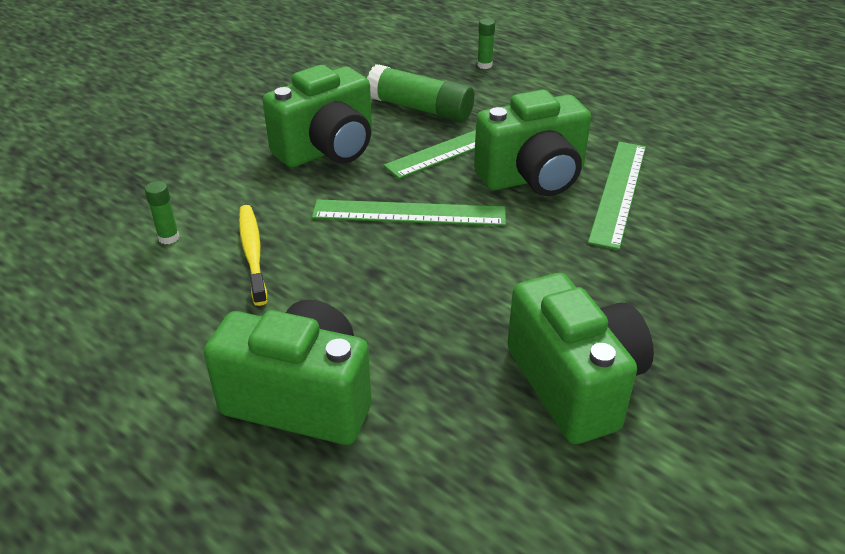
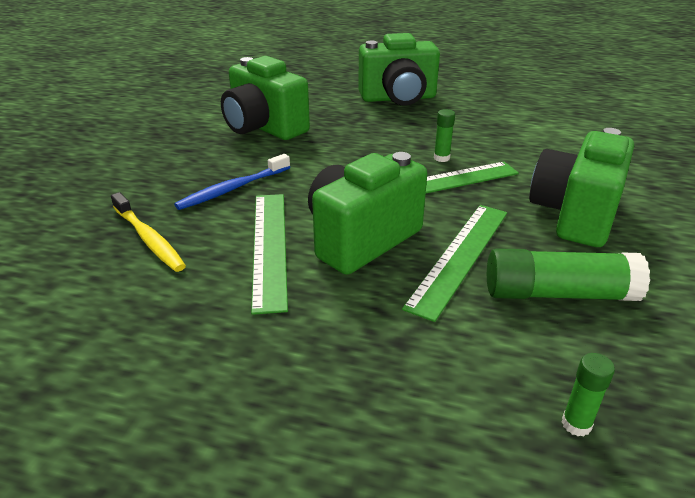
camera: 155 degrees right, 5 degrees down
green glue stick [145,181,179,244] -> green glue stick moved to [434,109,455,162]
yellow toothbrush [239,205,267,306] -> yellow toothbrush moved to [111,192,186,272]
none -> blue toothbrush [174,154,290,210]

